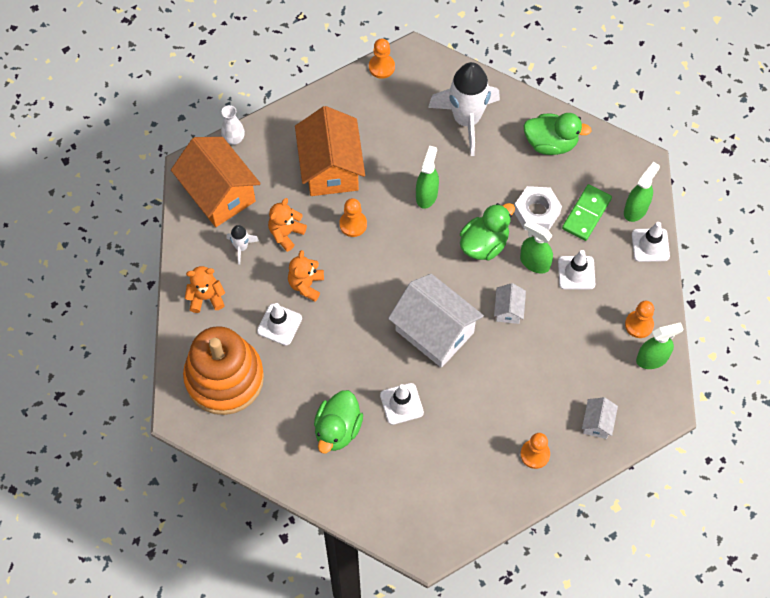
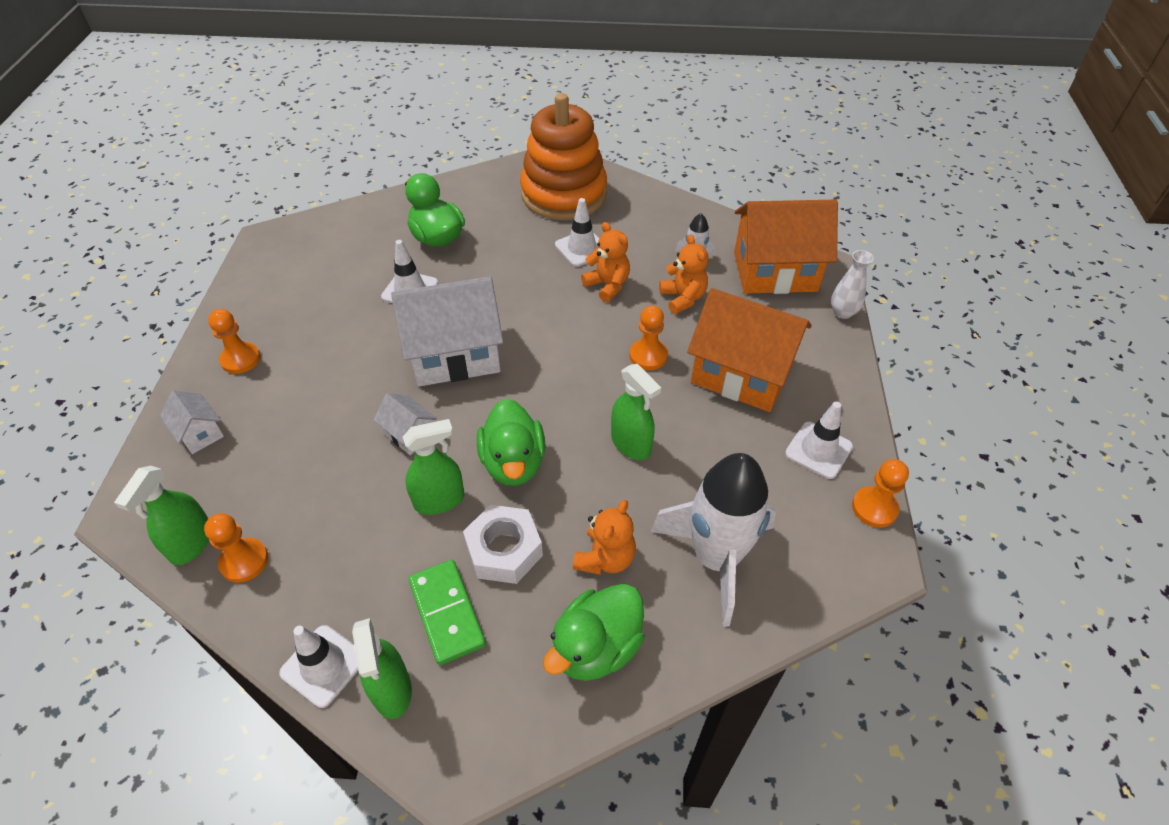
camera: 125 degrees right, 15 degrees down
orange teddy bear [185,266,225,313] -> orange teddy bear moved to [573,500,636,575]
white traffic cone [558,250,595,289] -> white traffic cone moved to [785,402,853,479]

